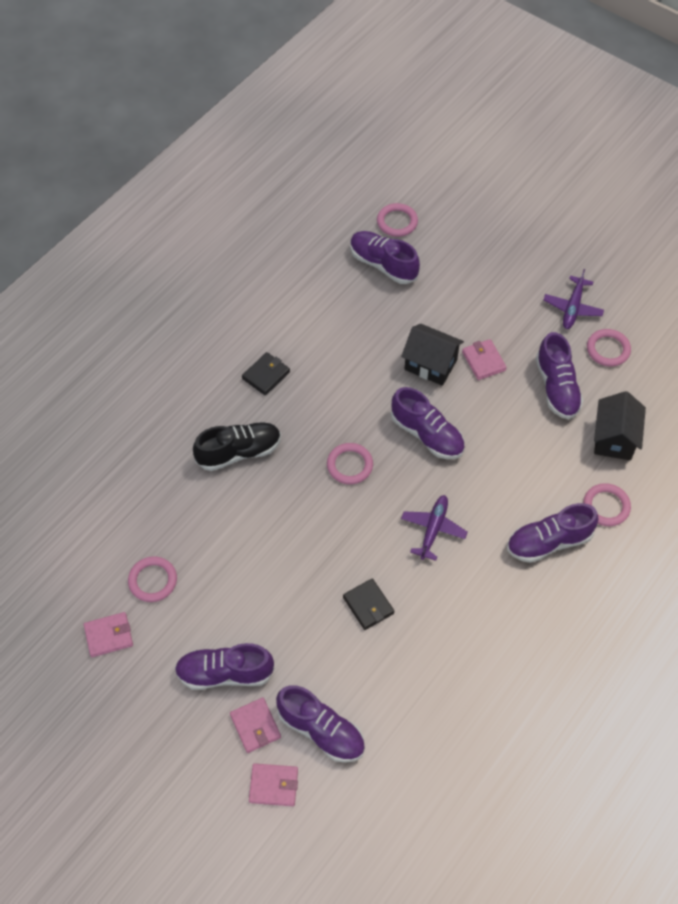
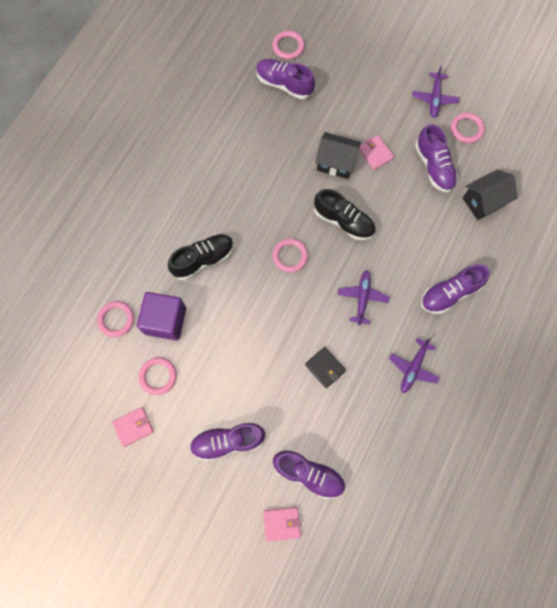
camera: 10 degrees left, 15 degrees up
pink wallet [230,698,281,753] -> none
black wallet [242,352,290,395] -> none
purple shoe [391,387,465,459] -> black shoe [314,189,376,240]
pink ring [583,483,631,526] -> pink ring moved to [97,301,134,337]
black house [594,391,646,460] -> black house turned 60 degrees clockwise [463,169,518,220]
none -> purple cube [137,292,186,340]
none -> purple plane [389,338,440,393]

